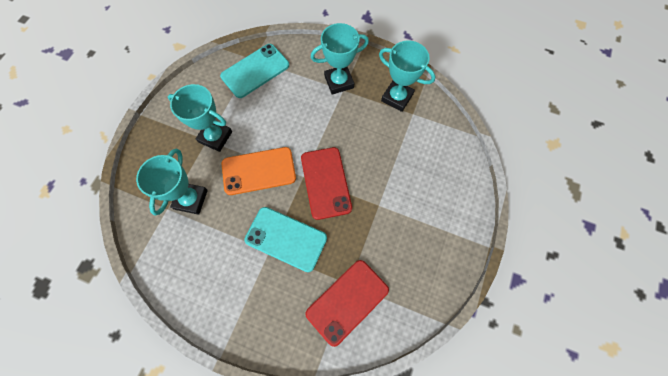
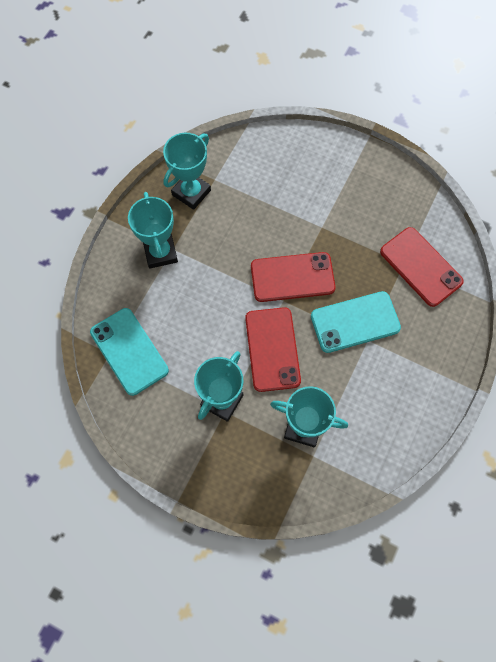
camera: 85 degrees left, 0 degrees up
orange phone [222,147,296,195] -> red phone [245,307,301,392]
turquoise phone [244,207,327,272] -> turquoise phone turned 45 degrees clockwise [311,291,401,353]

